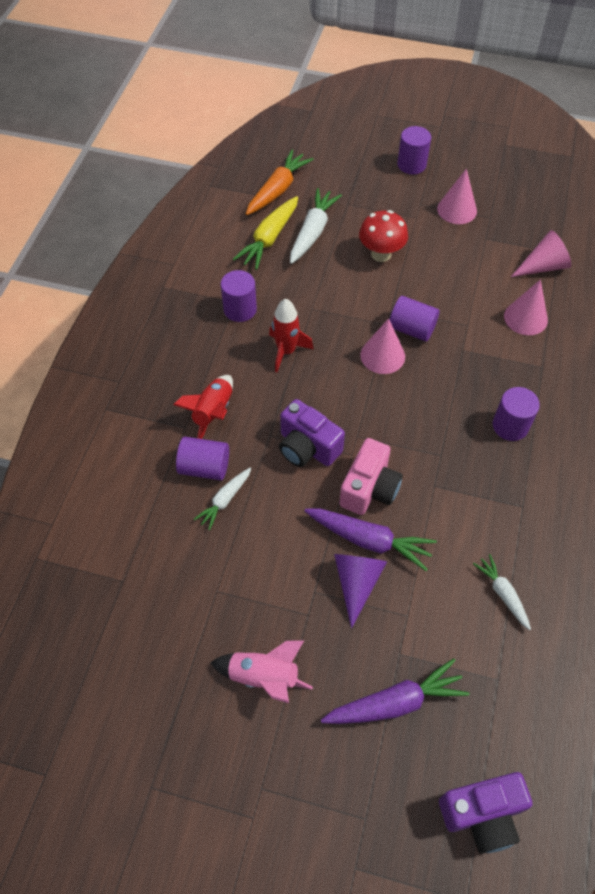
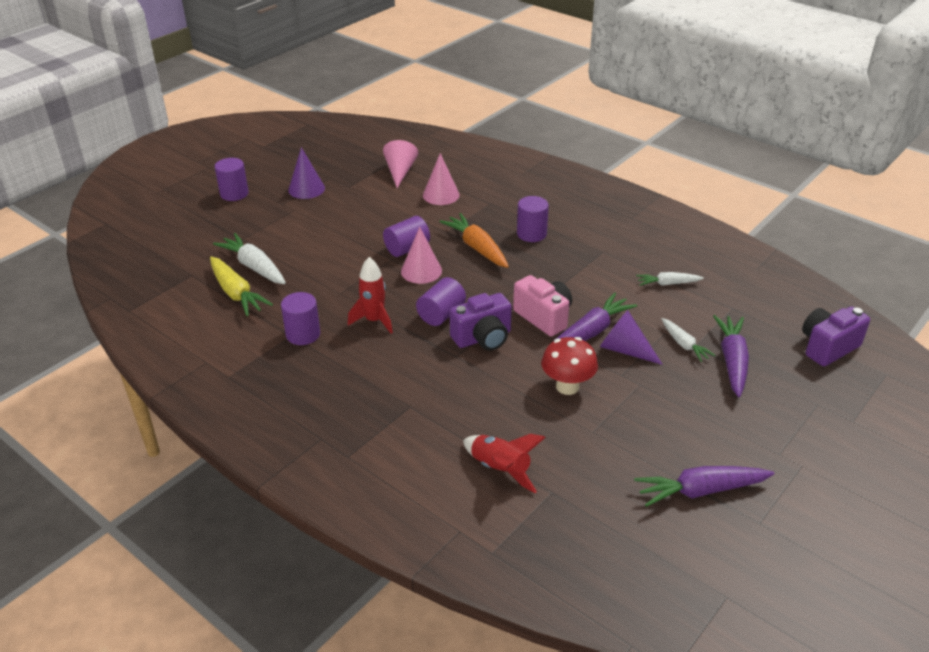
camera: 65 degrees left, 20 degrees down
red rocket [173,375,233,439] -> red rocket moved to [463,434,546,493]
purple cylinder [176,437,229,480] -> purple cylinder moved to [416,277,466,326]
white carrot [194,468,251,530] -> white carrot moved to [662,318,715,362]
pink rocket [210,640,313,703] -> none
orange carrot [246,150,314,215] -> orange carrot moved to [439,213,509,268]
red mushroom [359,210,408,262] -> red mushroom moved to [541,337,598,395]
pink cone [437,169,477,224] -> purple cone [288,147,325,199]
purple camera [439,772,533,854] -> purple camera turned 135 degrees counterclockwise [802,307,870,366]
none -> purple carrot [634,466,775,507]

